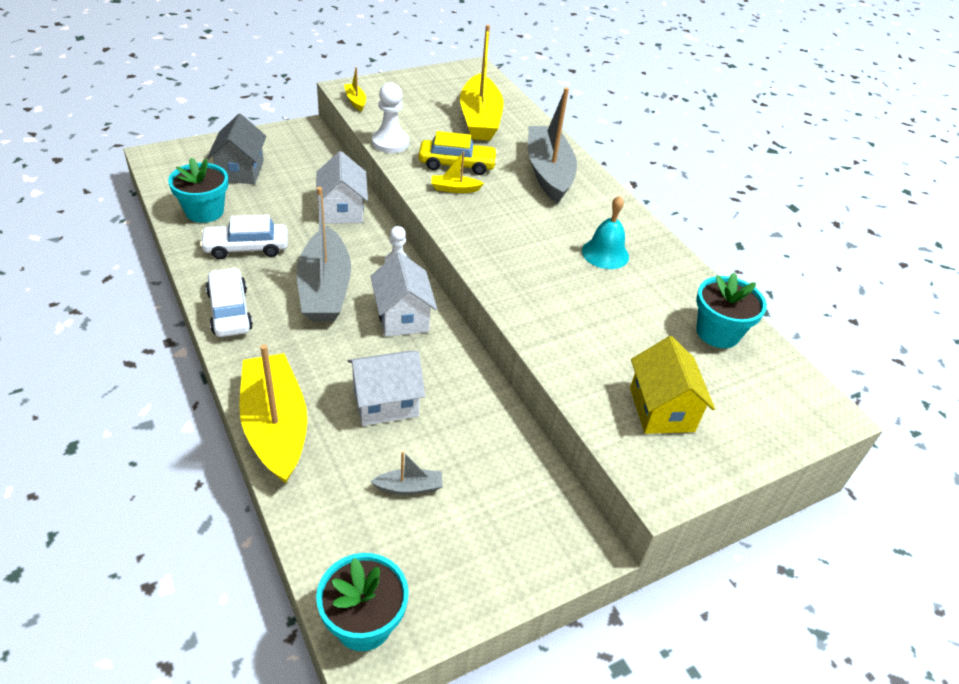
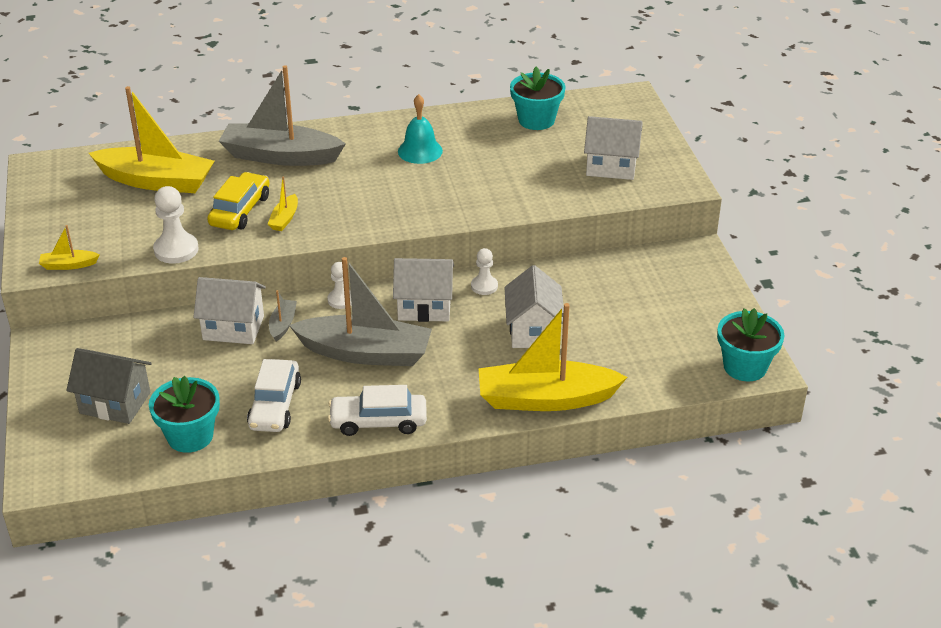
camera: 70 degrees left, 5 degrees down
grey boat [370,451,443,495] -> grey boat moved to [269,290,297,342]
yellow house [630,336,715,434] -> white house [584,116,643,180]
none -> white pawn [471,248,498,295]

